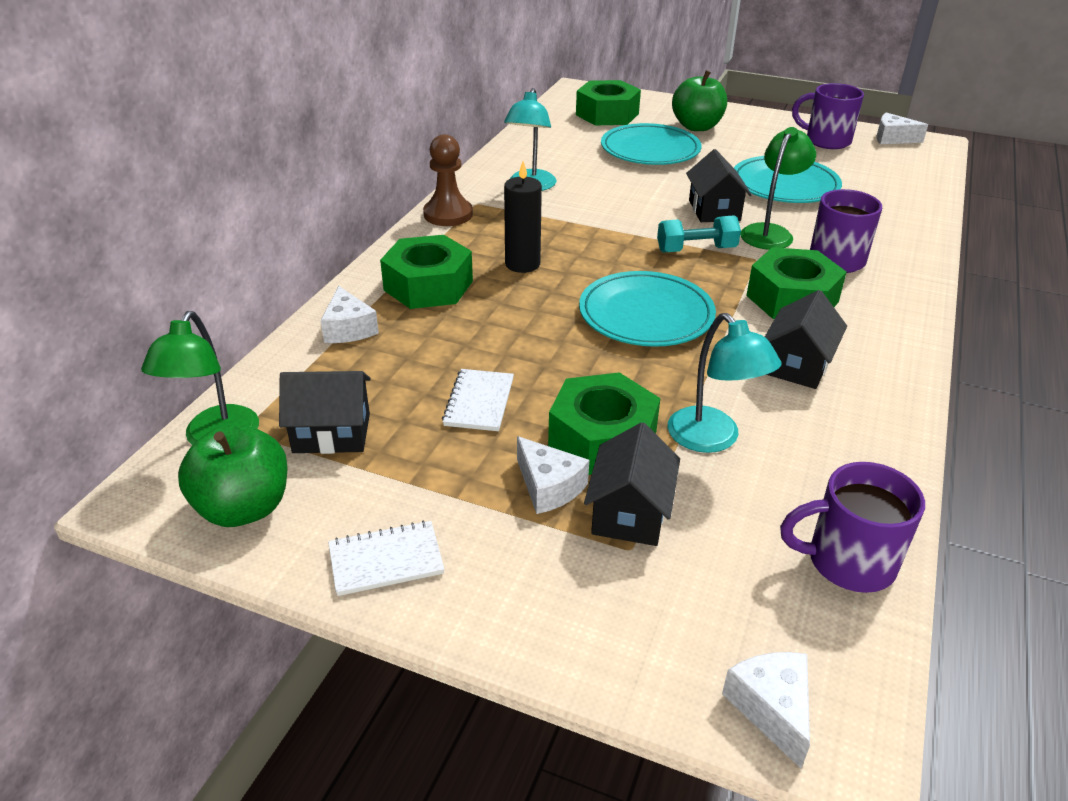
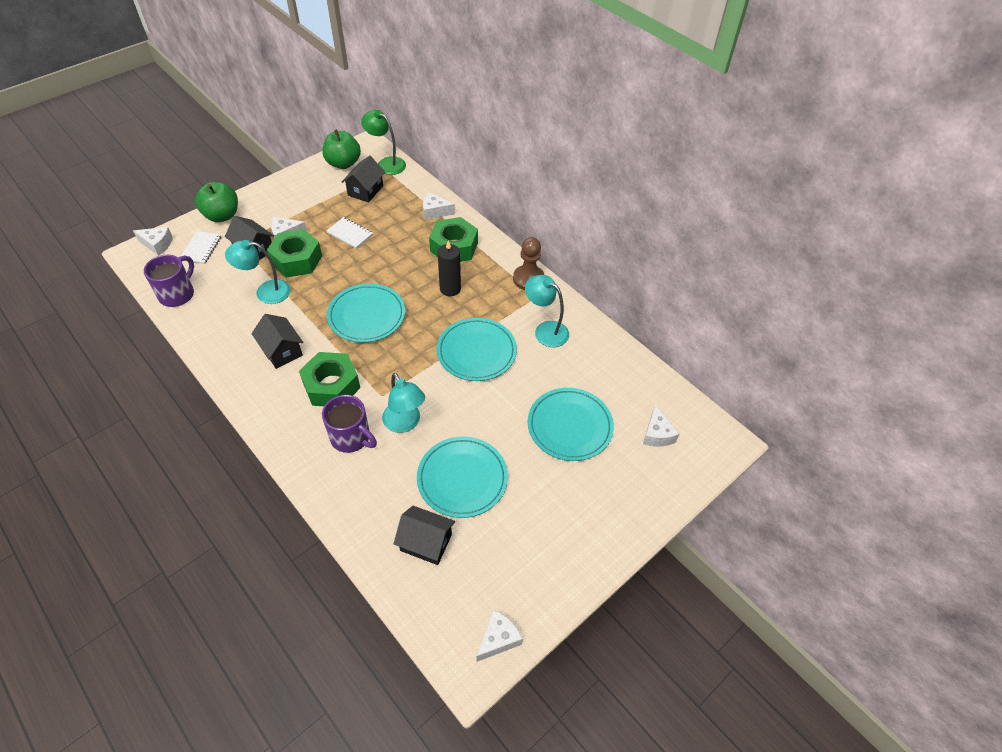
camera: 115 degrees right, 15 degrees up
white notebook [328,520,445,596] -> white notebook moved to [181,231,221,264]
green nut [576,80,641,125] -> white cheese [643,404,679,447]
turquoise dumbbell [657,215,741,253] -> none
green apple [672,70,727,131] -> green apple moved to [195,182,238,222]
black house [686,149,752,222] -> black house moved to [393,506,455,565]
green lamp [741,127,816,250] -> turquoise lamp [382,373,425,433]
purple mug [792,83,864,149] -> none
none -> turquoise plate [437,318,517,381]

